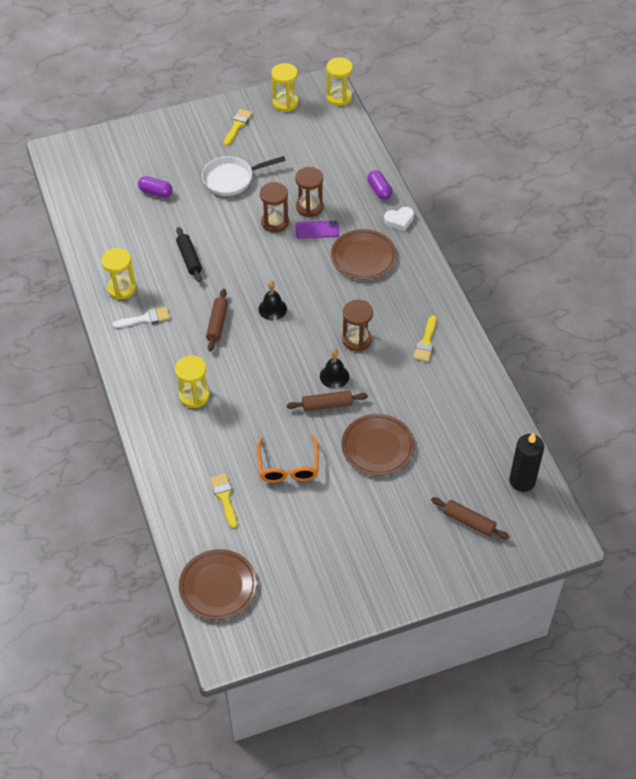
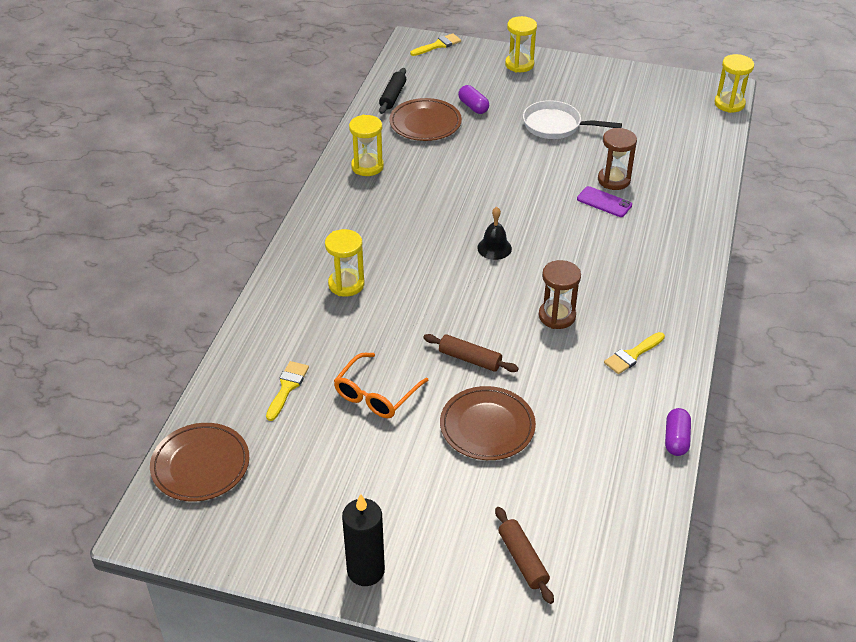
camera: 35 degrees right, 10 degrees down
white brush [113,306,170,328] -> none
black rolling pin [176,227,202,283] -> black rolling pin moved to [379,68,406,114]
brown rolling pin [206,289,228,352] -> none
yellow brush [224,109,252,146] -> yellow brush moved to [410,33,461,56]
brown hourglass [260,182,289,233] -> none
yellow hourglass [271,63,298,112] -> yellow hourglass moved to [505,16,537,72]
black bell [320,349,349,389] -> none
brown plate [331,229,397,280] -> brown plate moved to [389,98,462,141]
purple capsule [367,170,392,200] -> purple capsule moved to [665,408,691,456]
white heart [384,207,414,231] -> none
black candle [509,432,544,492] -> black candle moved to [342,494,385,586]

